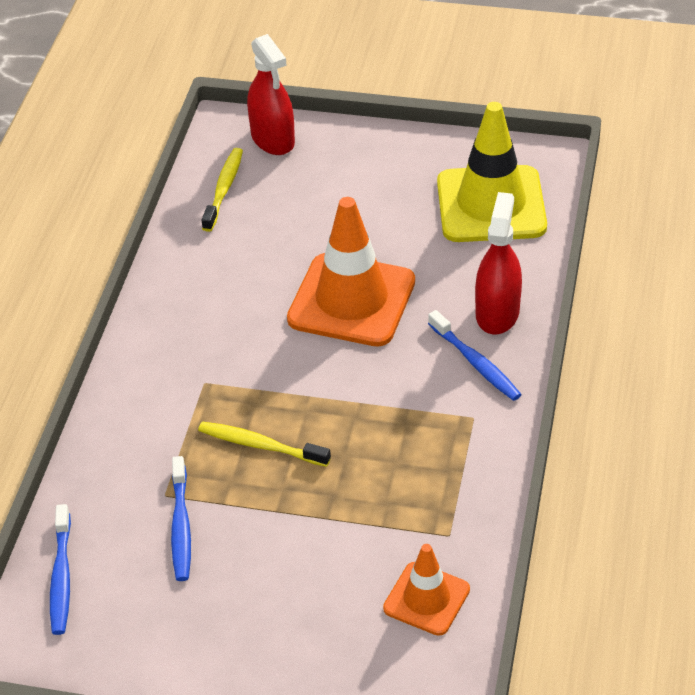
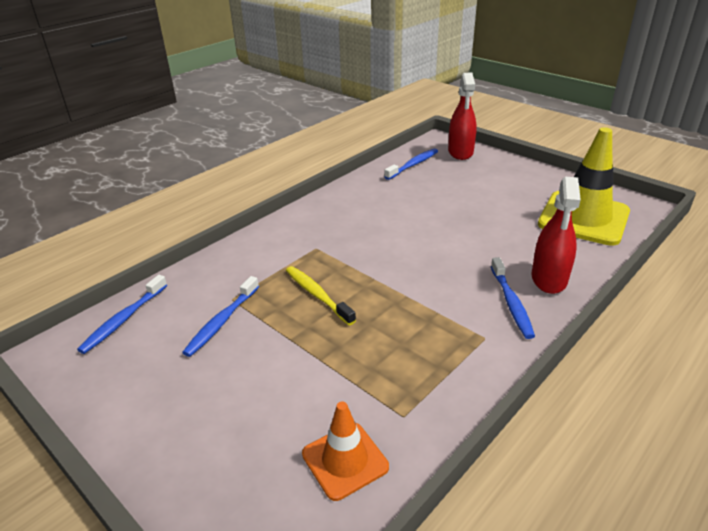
camera: 30 degrees right, 10 degrees down
yellow toothbrush [202,148,243,232] -> blue toothbrush [384,149,438,180]
orange traffic cone [287,197,415,346] -> none
red spray bottle [475,192,522,334] -> red spray bottle turned 150 degrees clockwise [532,176,581,294]

